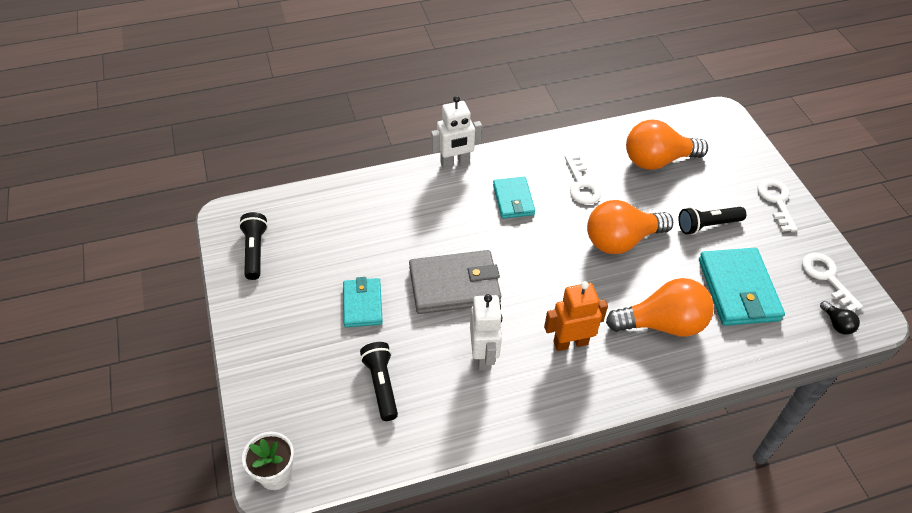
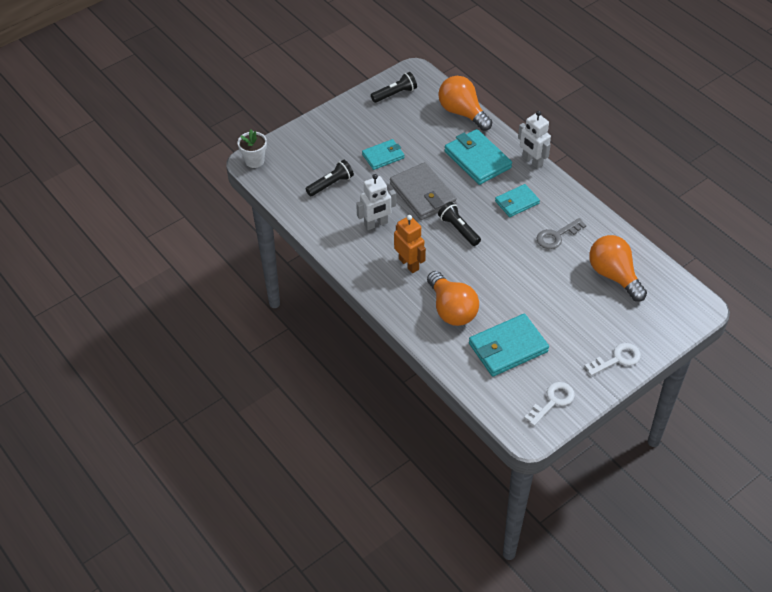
camera: 70 degrees right, 0 degrees up
white key [565,154,601,204] -> grey key [536,218,586,249]
orange light bulb [587,200,673,254] -> orange light bulb moved to [438,76,492,131]
black flashlight [678,207,746,235] -> black flashlight moved to [438,202,481,246]
black light bulb [820,301,860,335] -> none
none -> turquoise wallet [445,129,512,185]

